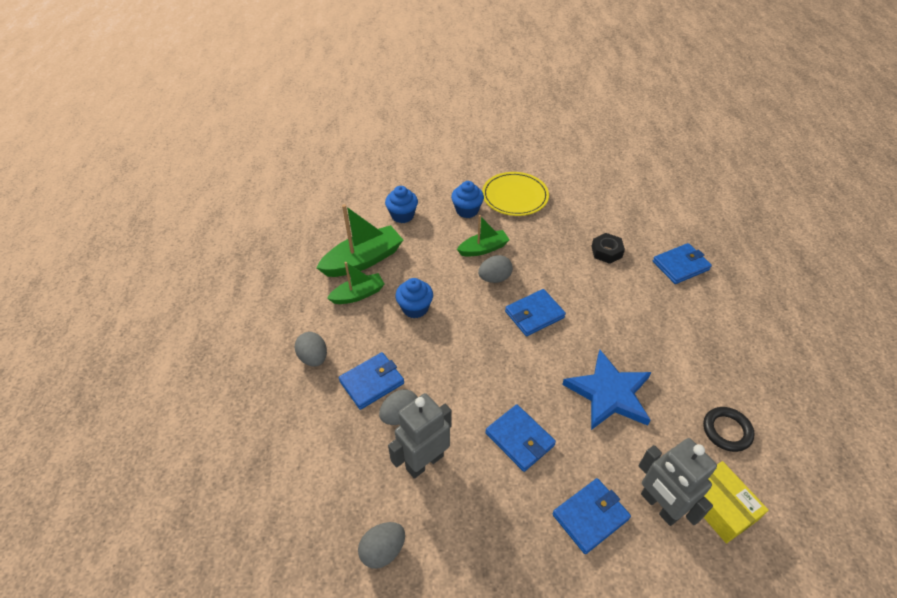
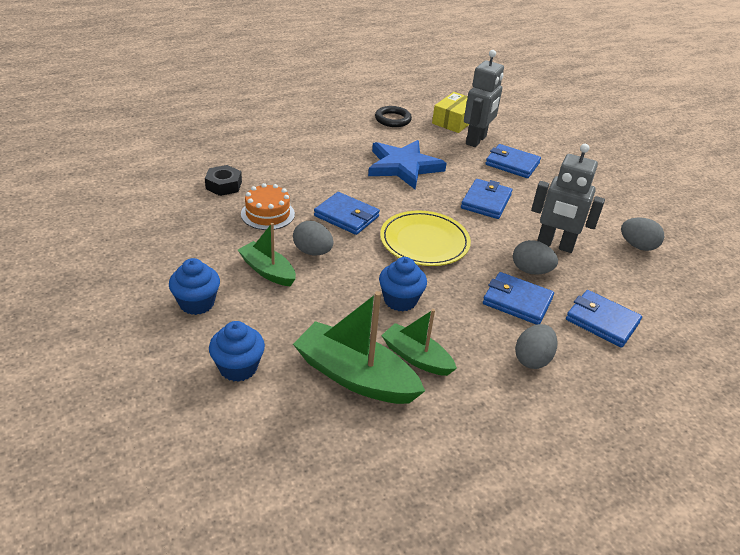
camera: 120 degrees left, 10 degrees down
yellow plate [482,172,549,216] -> yellow plate moved to [380,210,471,266]
blue wallet [653,243,712,284] -> blue wallet moved to [566,290,642,348]
none -> orange cake [241,183,295,230]

